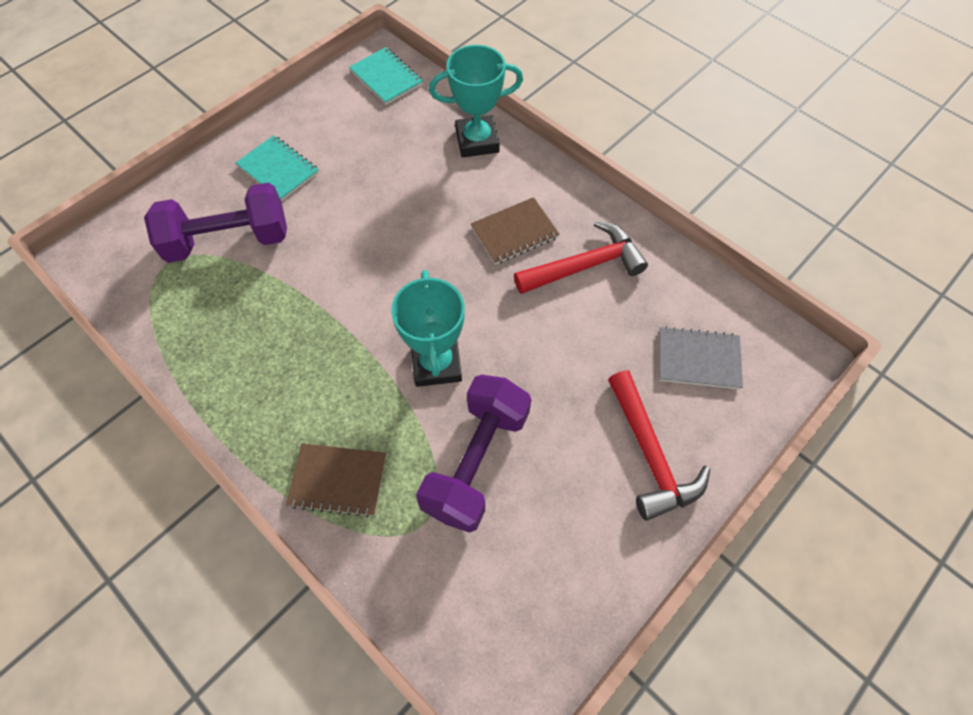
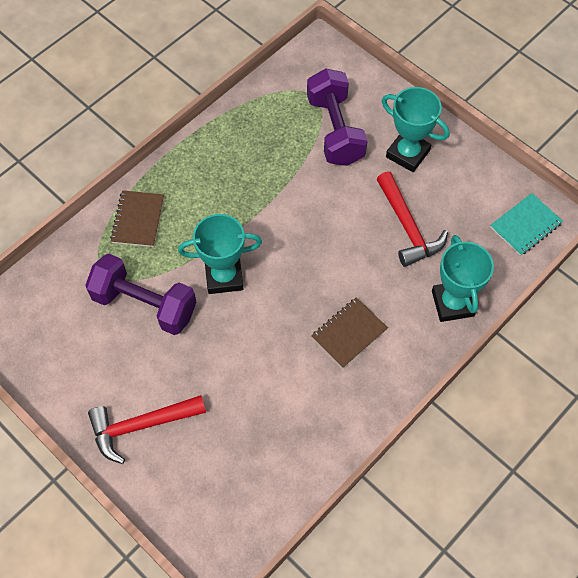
camera: 90 degrees right, 0 degrees up
turquoise notebook [236,135,319,201] -> turquoise trophy [382,87,449,172]
brown notebook [471,197,560,265] -> brown notebook turned 75 degrees clockwise [311,297,388,368]
red hammer [514,221,648,294] -> red hammer moved to [377,171,448,267]
grey notebook [659,326,743,389] -> none

